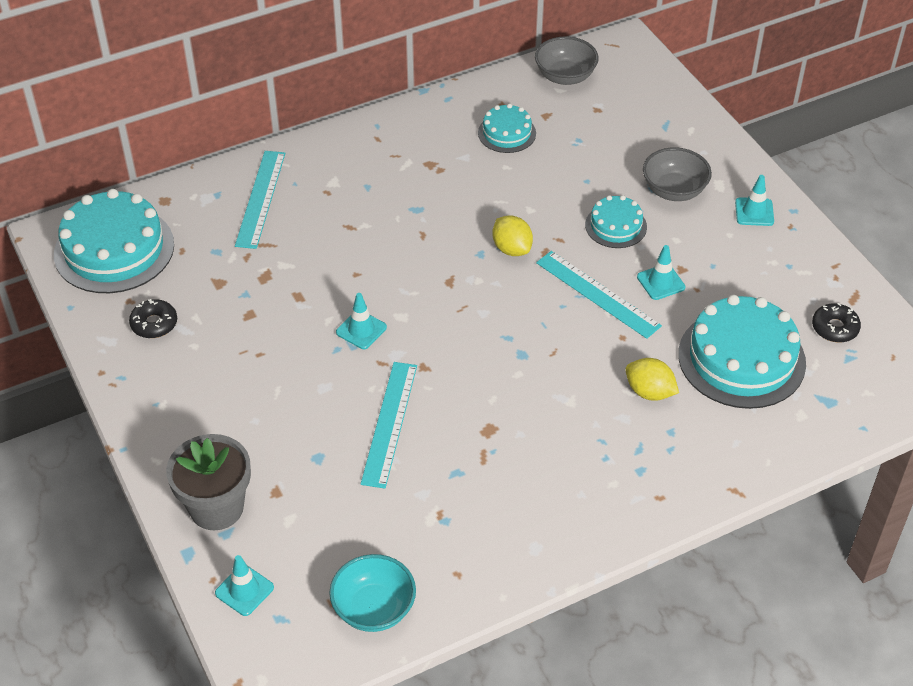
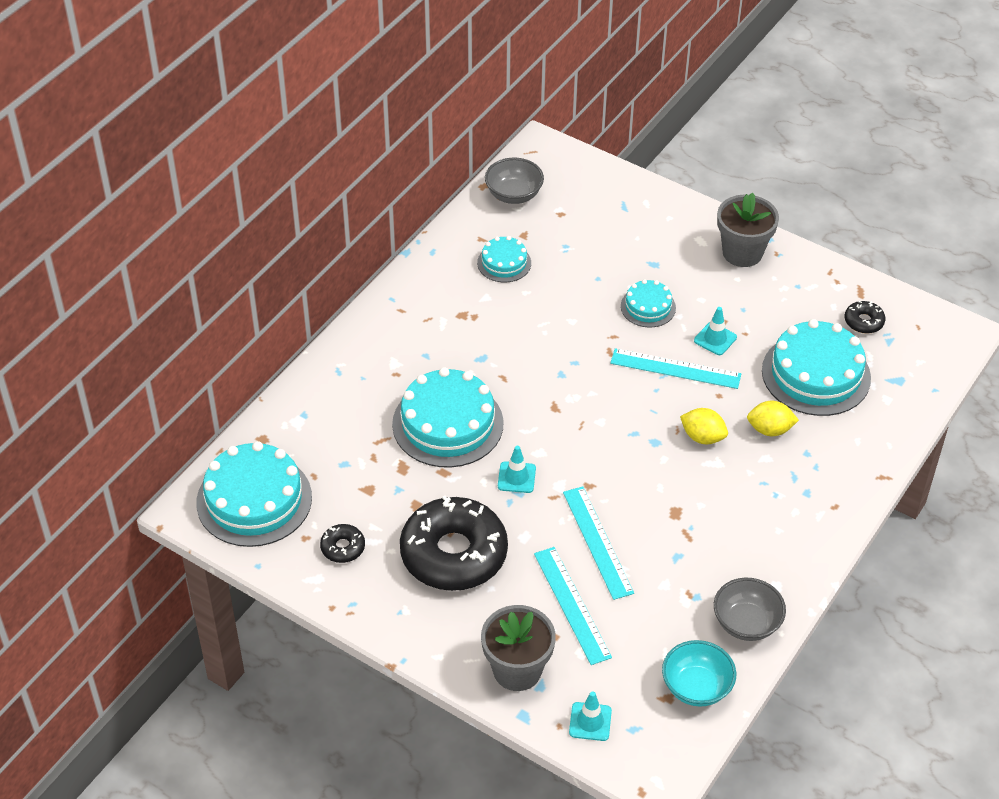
camera: 30 degrees left, 0 degrees up
turquoise ruler [235,151,285,249] -> turquoise ruler moved to [534,547,612,665]
yellow lemon [492,215,533,256] -> yellow lemon moved to [680,408,728,444]
grey bowl [643,147,712,201] -> grey bowl moved to [714,578,786,641]
turquoise traffic cone [735,175,774,226] -> grey flower pot [717,193,779,267]
none -> turquoise cake [392,367,504,468]
none -> black donut [400,496,508,591]

